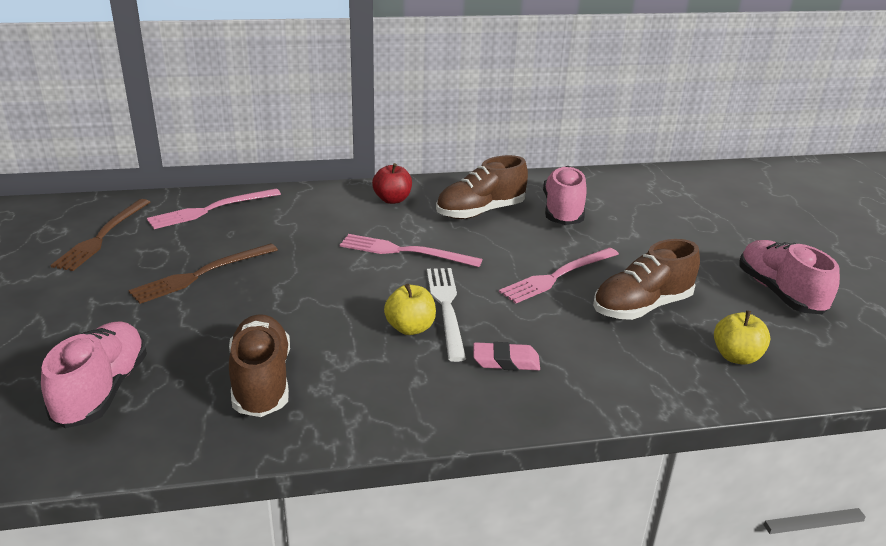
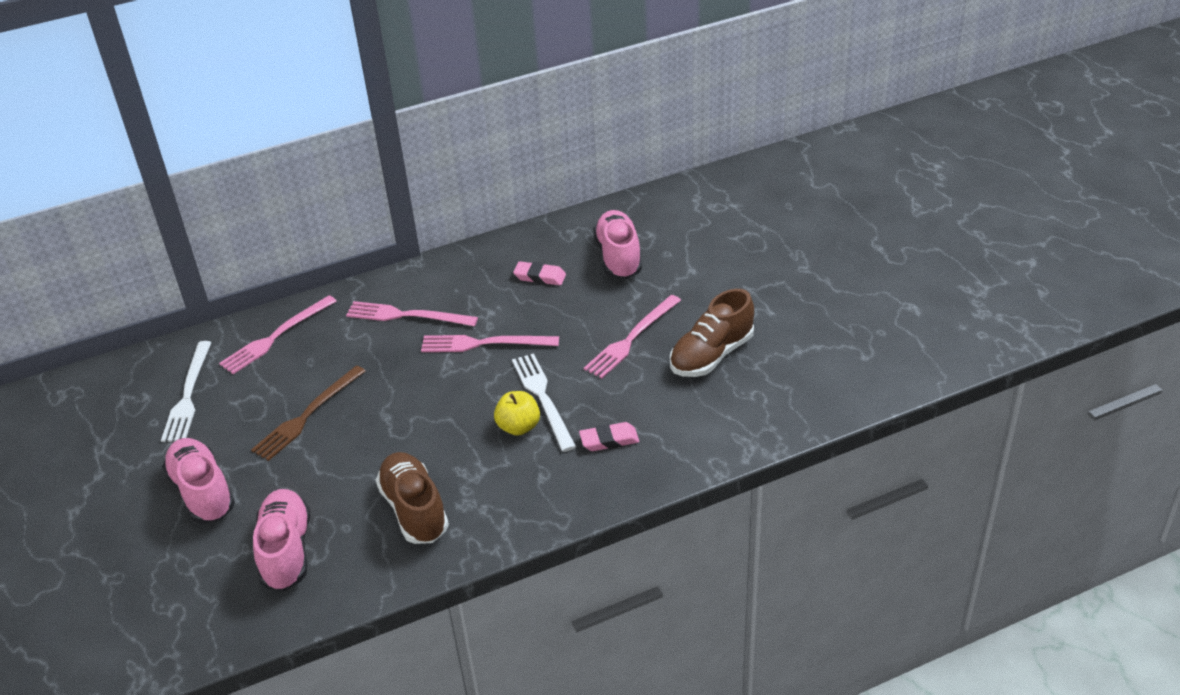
camera: 10 degrees left, 10 degrees up
brown fork [50,199,150,271] -> white fork [161,341,212,442]
red apple [372,163,412,204] -> none
brown shoe [436,155,528,219] -> pink eraser [513,261,566,285]
yellow apple [714,310,770,365] -> none
pink shoe [739,240,840,314] -> pink shoe moved to [162,438,235,524]
none -> pink fork [346,301,478,326]

